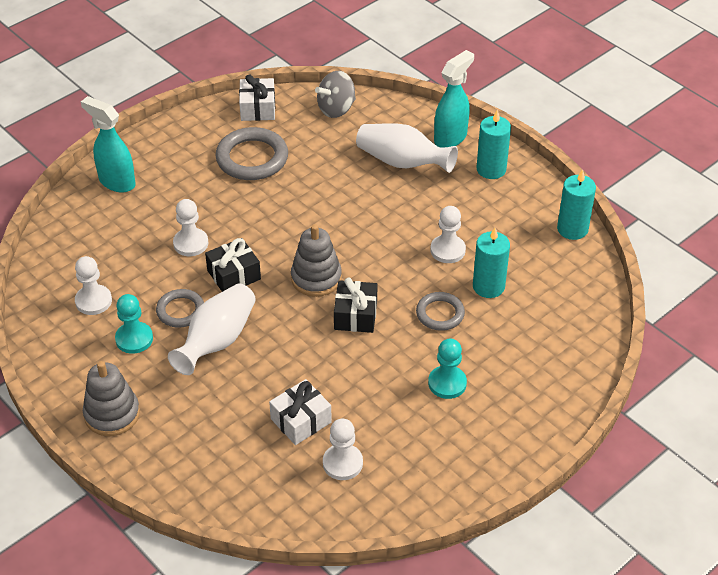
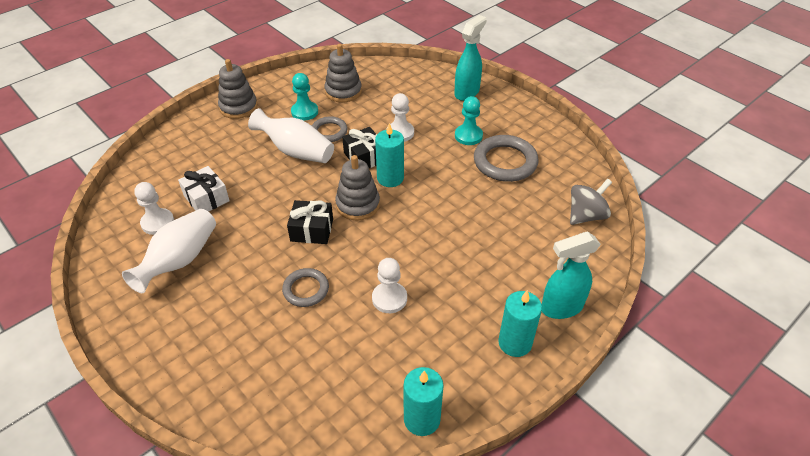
camera: 90 degrees right, 0 degrees up
white pawn [75,256,112,315] -> grey stacking toy [325,44,362,103]
white gift [239,75,275,121] -> none
grey spinning top [315,71,356,118] -> grey spinning top turned 90 degrees clockwise [570,178,612,225]
white vase [356,123,458,173] -> white vase moved to [122,209,216,293]
turquoise pawn [428,338,467,399] -> turquoise pawn moved to [455,96,483,145]
turquoise spray bottle [434,50,474,148] -> turquoise spray bottle turned 120 degrees clockwise [542,232,601,319]
turquoise candle [473,228,510,298] -> turquoise candle moved to [375,123,404,187]

